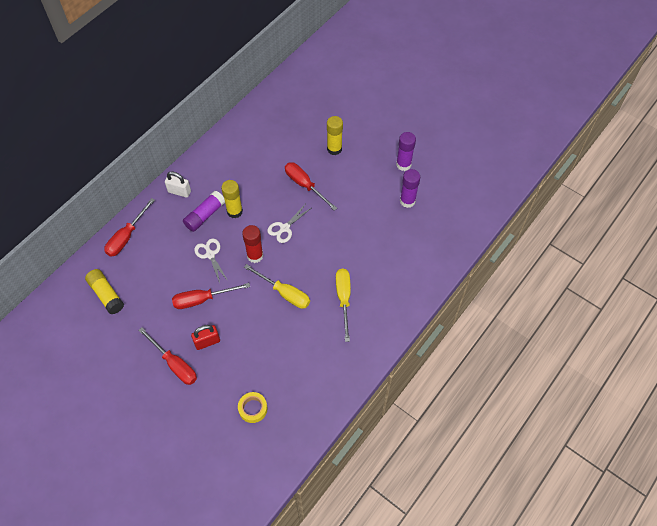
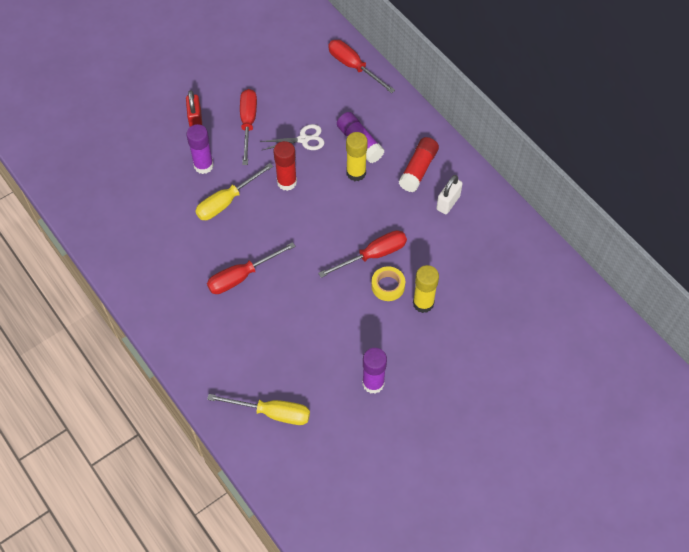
camera: 105 degrees right, 0 degrees up
yellow glue stick [85,269,124,314] -> none
red screwdriver [138,327,197,385] -> red screwdriver moved to [207,242,296,294]
white padlock [165,171,191,198] -> white padlock moved to [436,175,463,214]
yellow tape [238,392,268,423] -> yellow tape moved to [371,266,405,301]
white scissors [267,205,311,243] -> none
yellow screwdriver [336,269,351,342] -> yellow screwdriver moved to [207,394,310,425]
purple glue stick [400,169,420,208] -> purple glue stick moved to [186,124,214,174]
none -> red glue stick [399,137,439,192]

